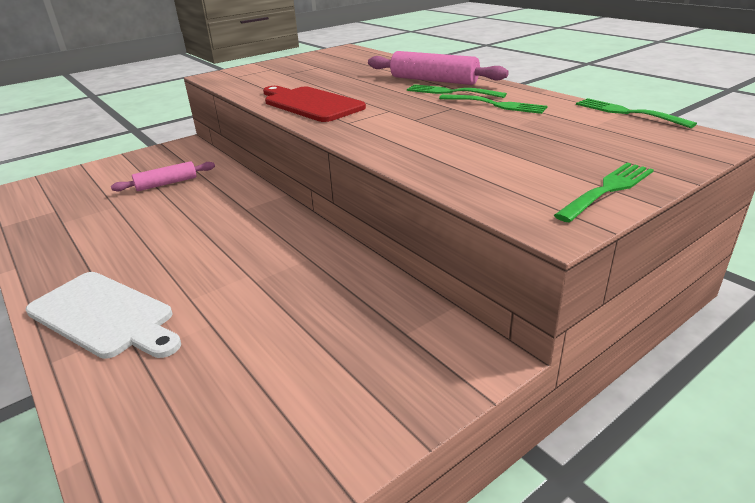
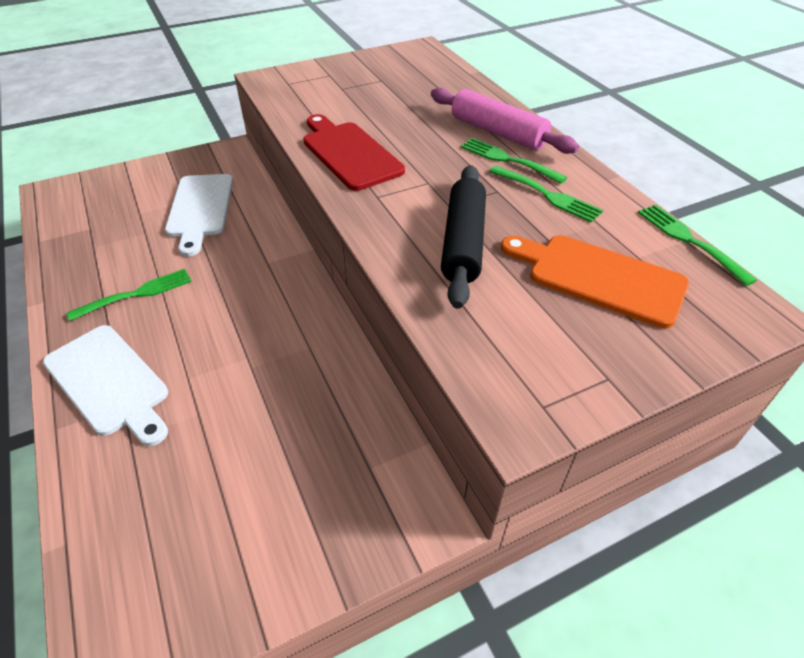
camera: 10 degrees right, 15 degrees up
pink rolling pin [111,161,215,191] -> white cutting board [165,174,233,257]
green fork [554,163,654,222] -> green fork moved to [67,269,192,321]
none -> black rolling pin [441,165,486,309]
none -> orange cutting board [501,235,689,329]

